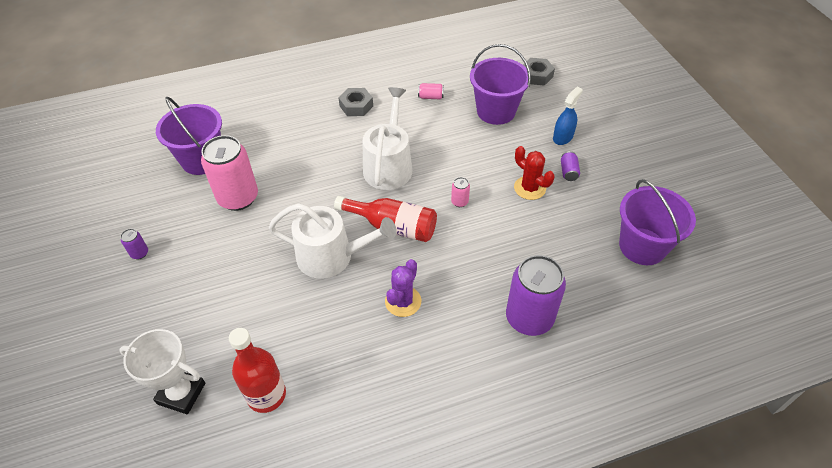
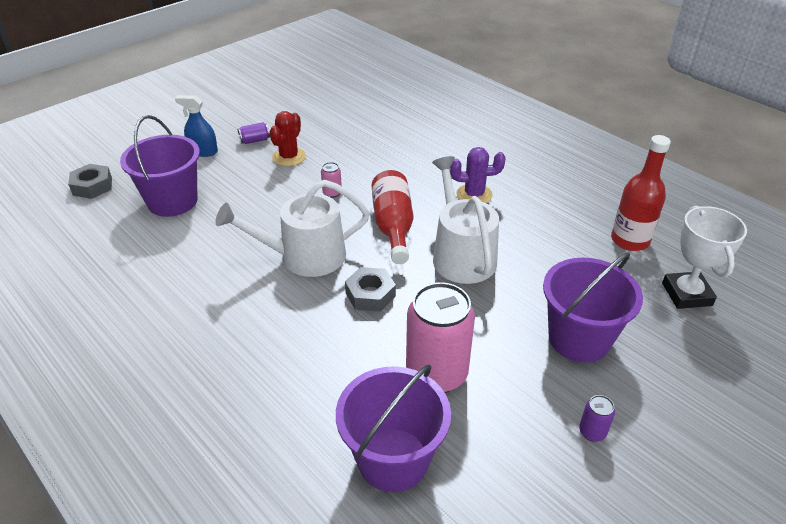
camera: 115 degrees left, 10 degrees down
grey nut [339,88,373,116] -> grey nut moved to [345,267,396,312]
pink can [418,83,444,99] -> none
purple can [506,255,566,336] -> none
purple bucket [619,179,696,265] -> purple bucket moved to [543,253,643,362]

